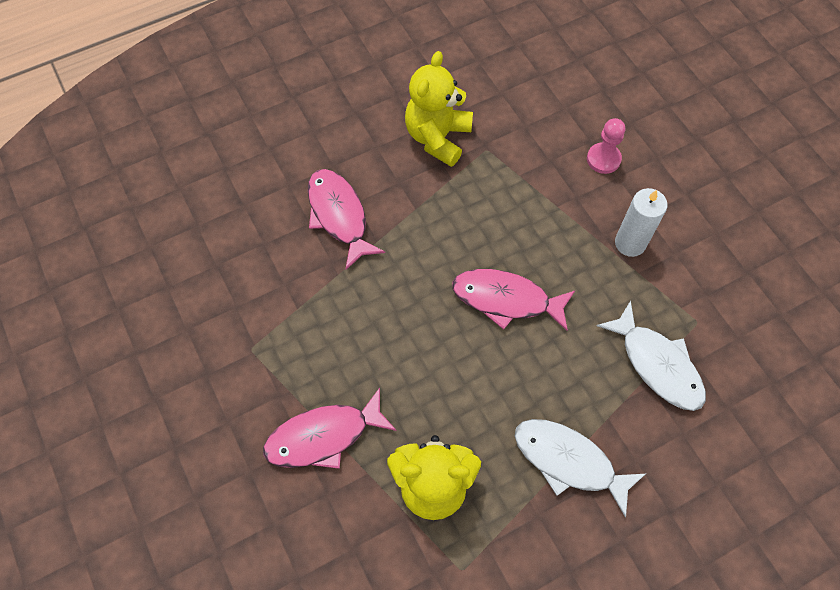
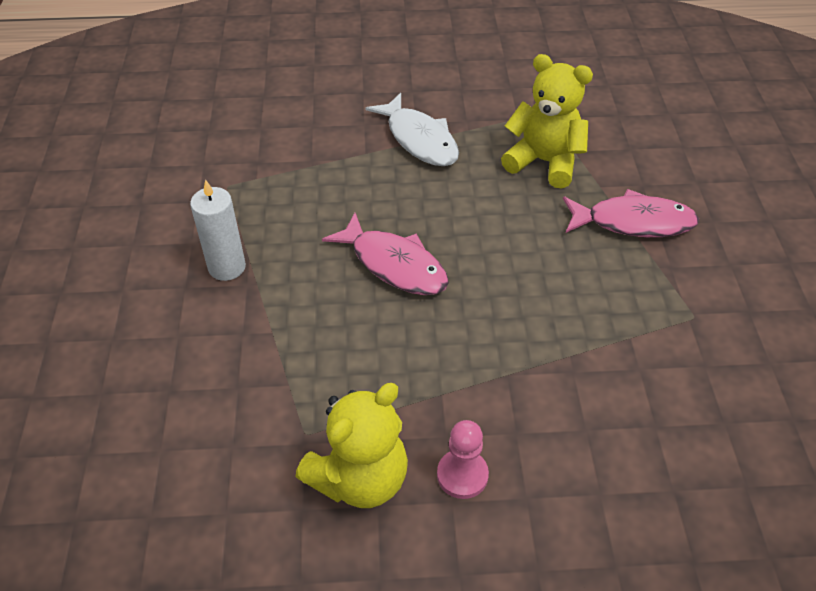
camera: 155 degrees left, 15 degrees down
pink fish [308,169,385,270] -> none
pink pawn [587,118,625,174] -> pink pawn moved to [437,420,489,499]
white fish [597,301,706,411] -> none

